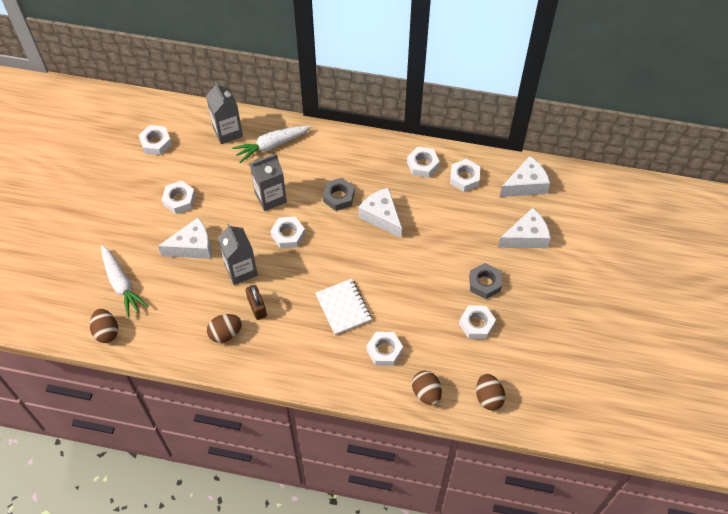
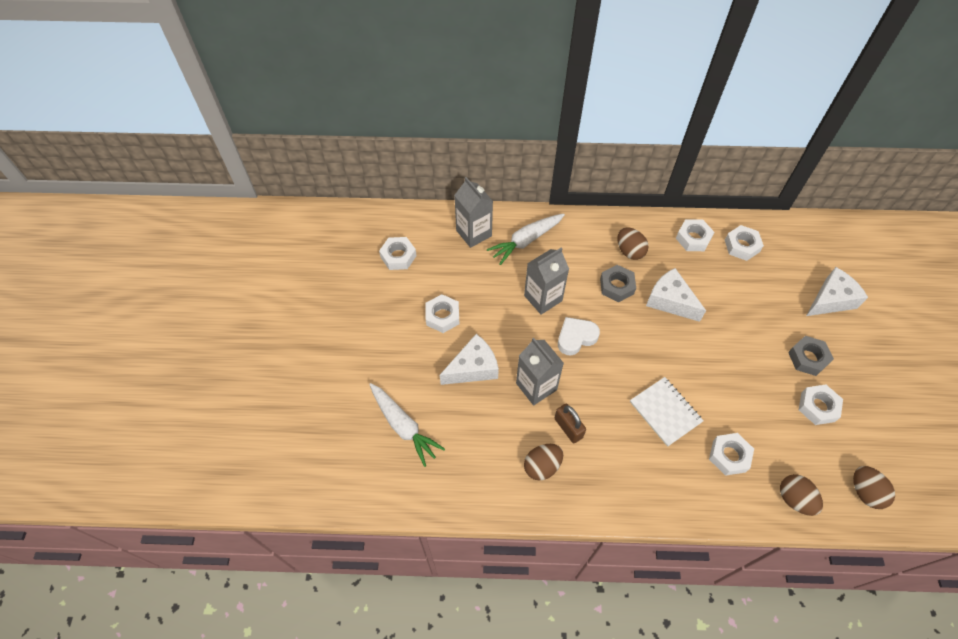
camera: 10 degrees left, 0 degrees up
brown egg [90,309,118,343] -> brown egg moved to [617,227,649,260]
white nut [270,217,305,249] -> white heart [558,317,600,355]
white cheese [500,156,550,197] -> none

